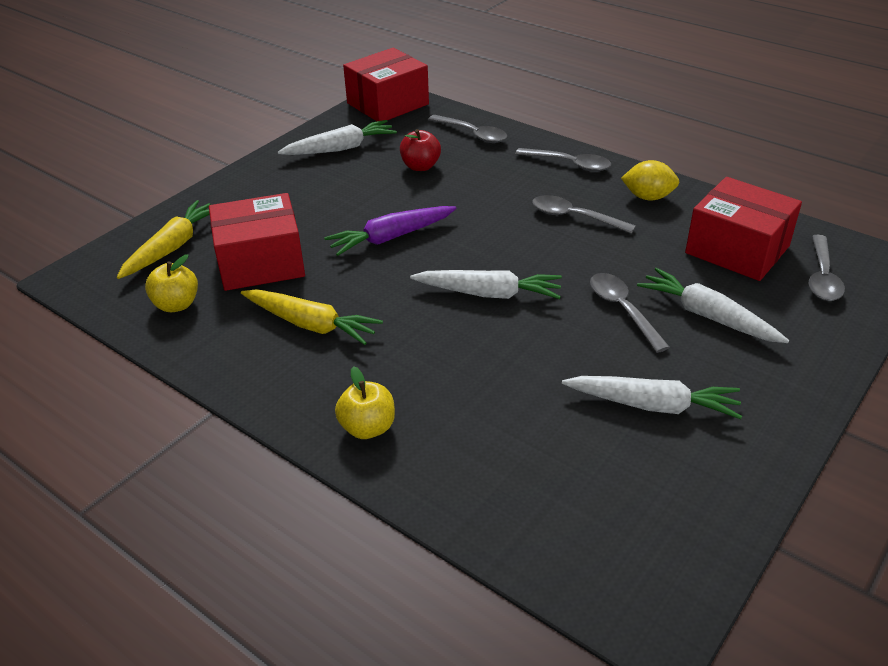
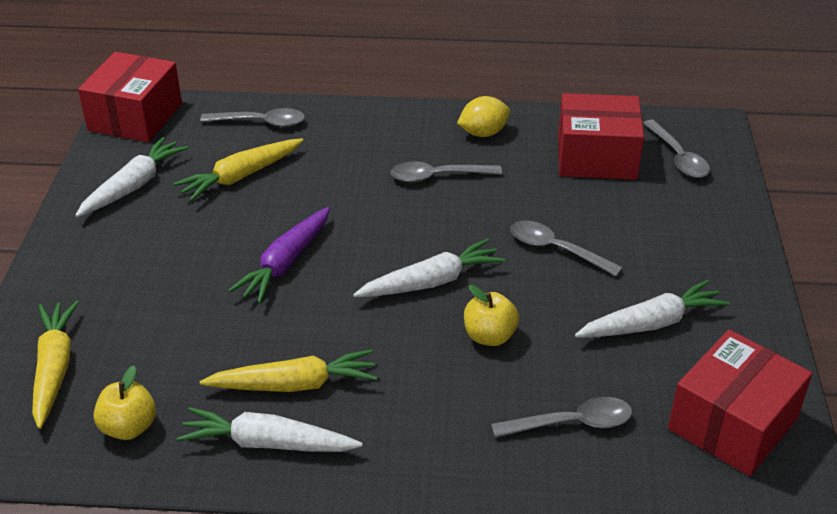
camera: 35 degrees left, 0 degrees up
red box [209,193,305,291] -> red box moved to [668,330,812,476]
yellow apple [335,366,395,439] -> yellow apple moved to [464,285,519,346]
red apple [400,129,441,171] -> yellow carrot [173,138,303,201]
grey spoon [515,148,611,172] -> grey spoon moved to [491,397,632,438]
white carrot [637,268,789,343] -> white carrot moved to [176,407,363,452]

